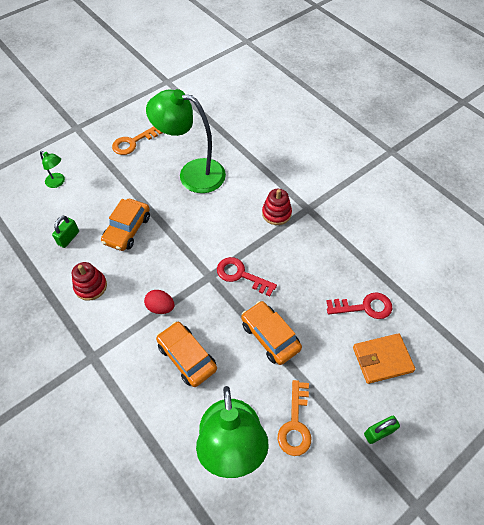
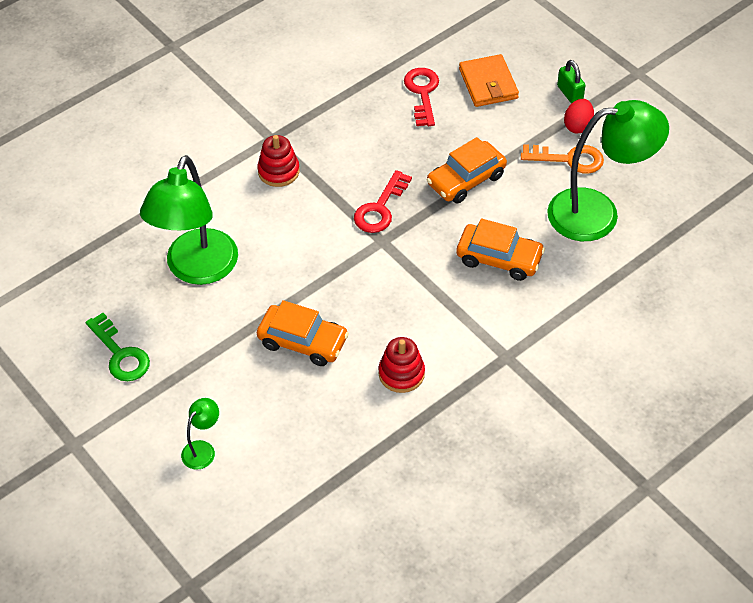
camera: 90 degrees left, 5 degrees down
green padlock [52,216,79,248] -> none
orange key [112,126,163,155] -> green key [86,313,150,381]
red egg [144,290,174,314] -> red egg moved to [564,99,594,133]
orange car [156,321,217,387] -> orange car turned 120 degrees counterclockwise [456,219,545,281]

